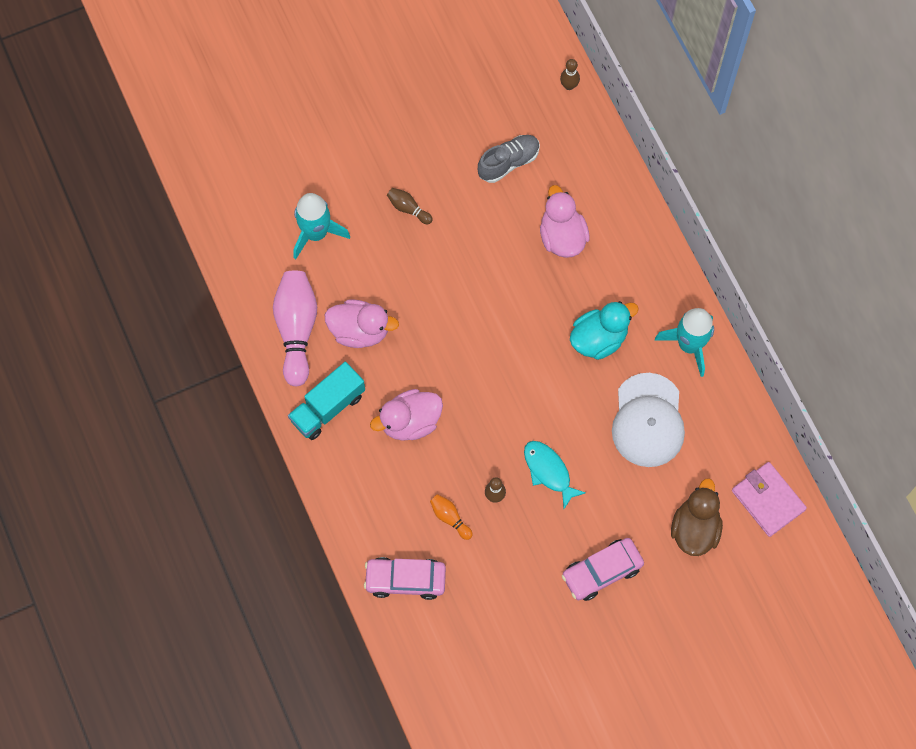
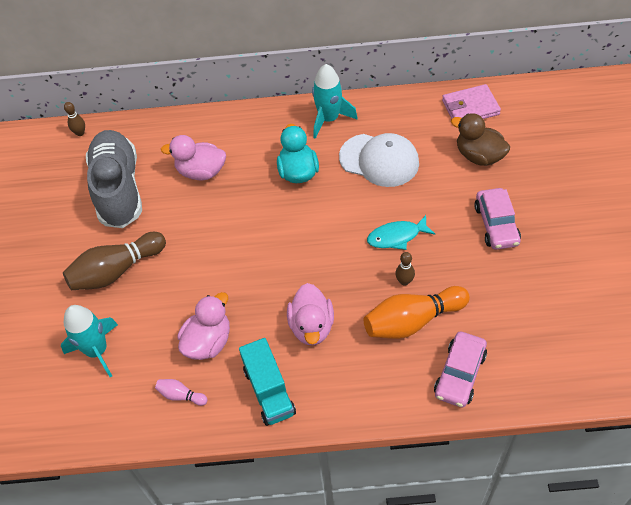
camera: 65 degrees left, 15 degrees down
pink bowling pin [273,271,317,387] -> pink bowling pin [155,379,208,406], size x0.46
brown bowling pin [387,188,433,224] -> brown bowling pin [63,232,166,290], size x2.16
orange bowling pin [430,494,473,540] -> orange bowling pin [364,286,470,339], size x2.16
grey shoe [478,135,540,183] -> grey shoe [86,130,142,228], size x1.91

